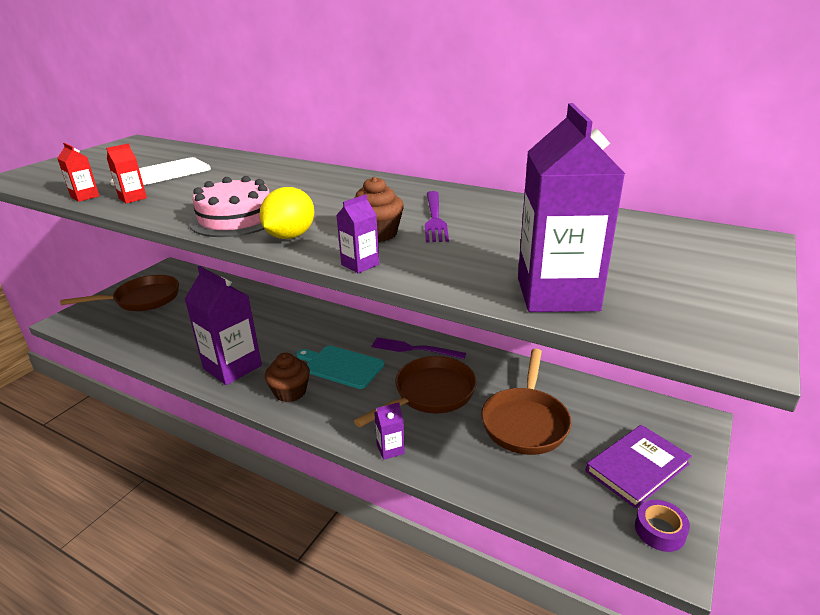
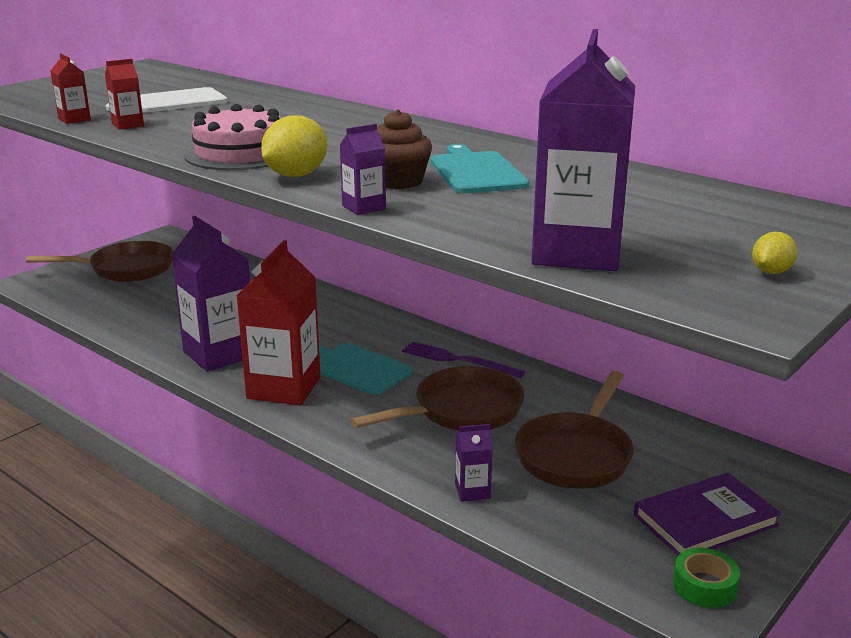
camera: 10 degrees right, 5 degrees down
brown cupcake [265,353,310,402] -> red carton [236,240,321,405]
purple carton [374,402,405,460] -> purple carton moved to [455,424,493,502]
purple fork [425,191,449,242] -> turquoise cutting board [431,144,529,193]
purple tape [635,500,690,552] -> green tape [673,548,740,608]
none -> yellow lemon [752,232,797,274]

